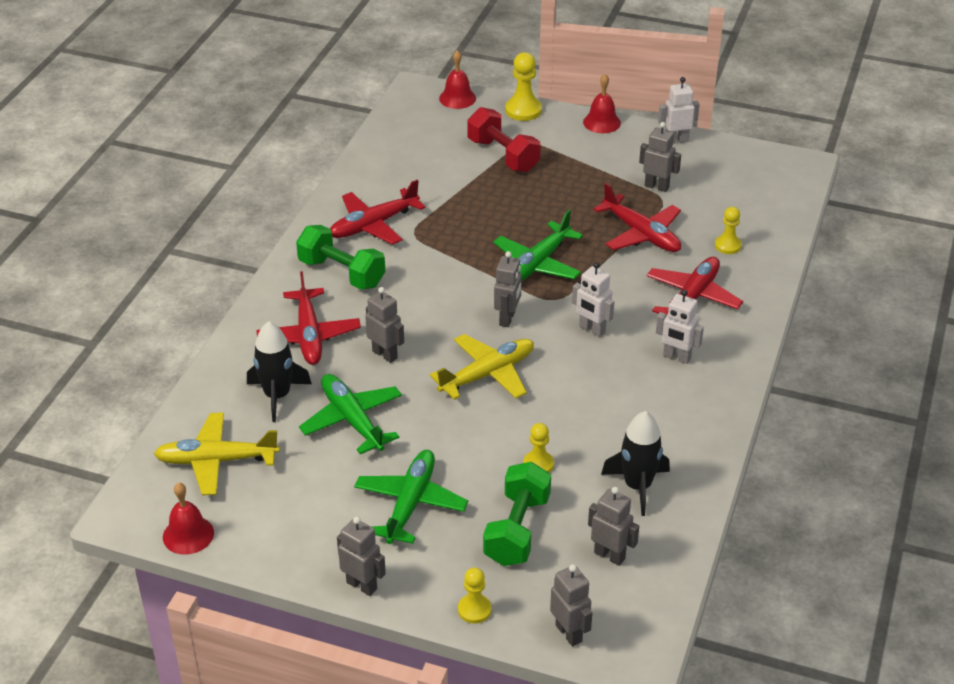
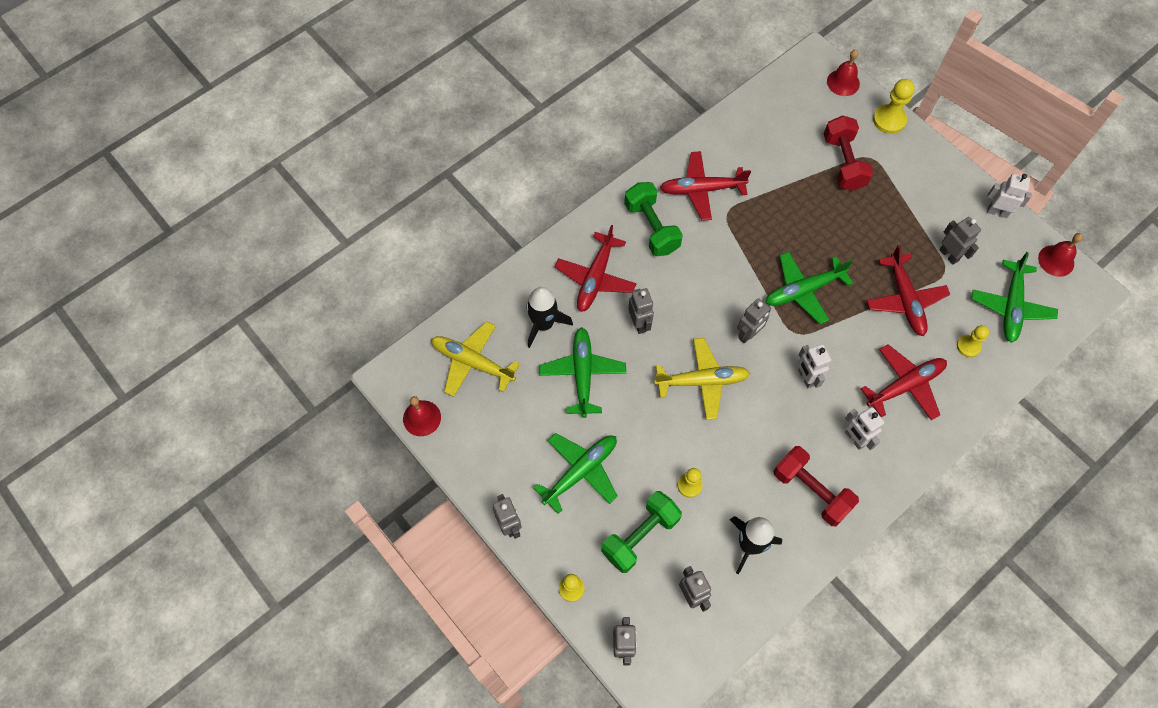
camera: 30 degrees right, 25 degrees up
red bell [583,74,621,133] -> red bell moved to [1038,233,1083,277]
none -> red dumbbell [774,446,859,526]
none -> green plane [972,252,1058,343]

